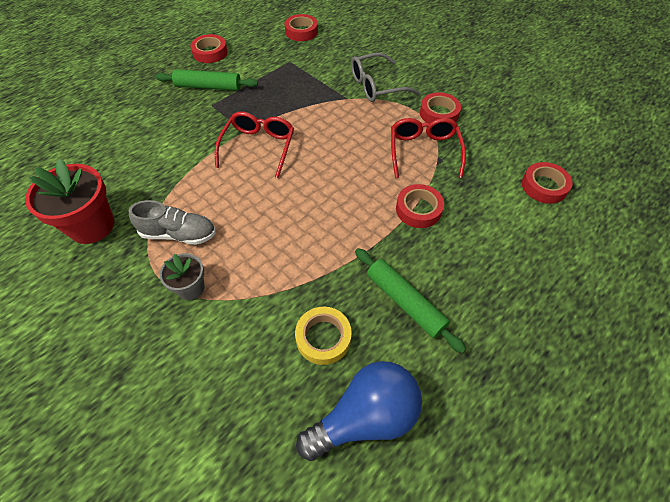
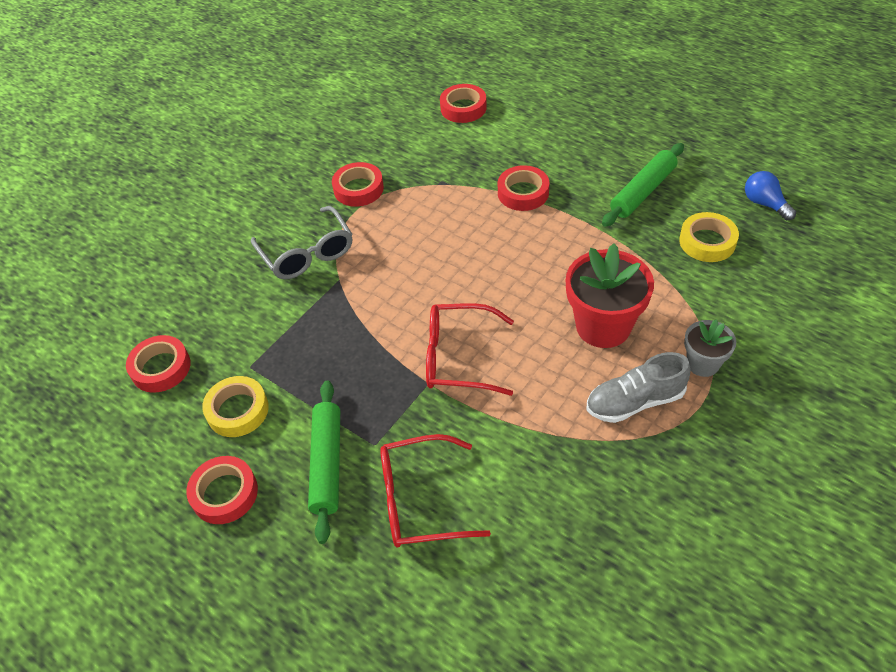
camera: 95 degrees left, 5 degrees down
red flower pot [25,159,114,244] -> red flower pot moved to [566,244,654,348]
grey shoe [129,200,216,245] -> grey shoe turned 105 degrees counterclockwise [587,352,691,423]
blue light bulb [296,361,422,461] -> blue light bulb [745,171,796,220], size x0.53
red glasses [391,118,466,178] -> red glasses moved to [380,434,491,548]
none -> yellow tape [202,376,269,437]

